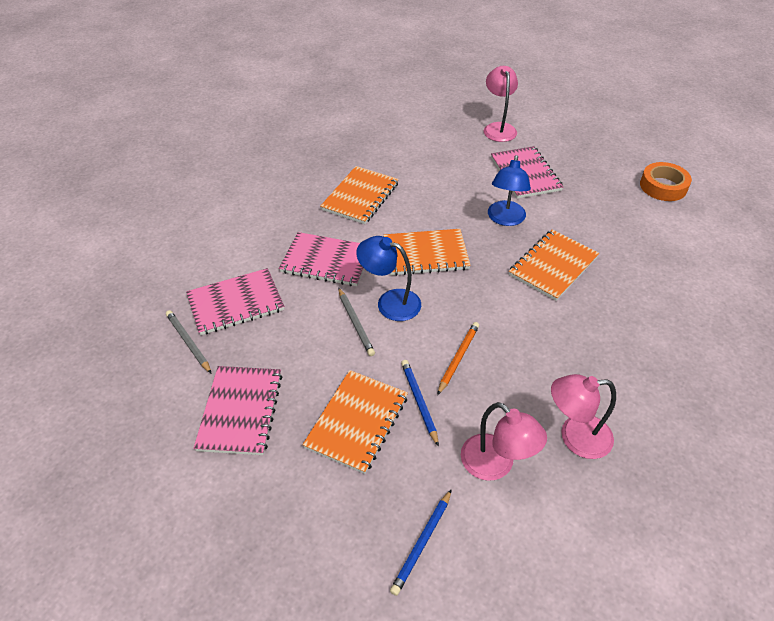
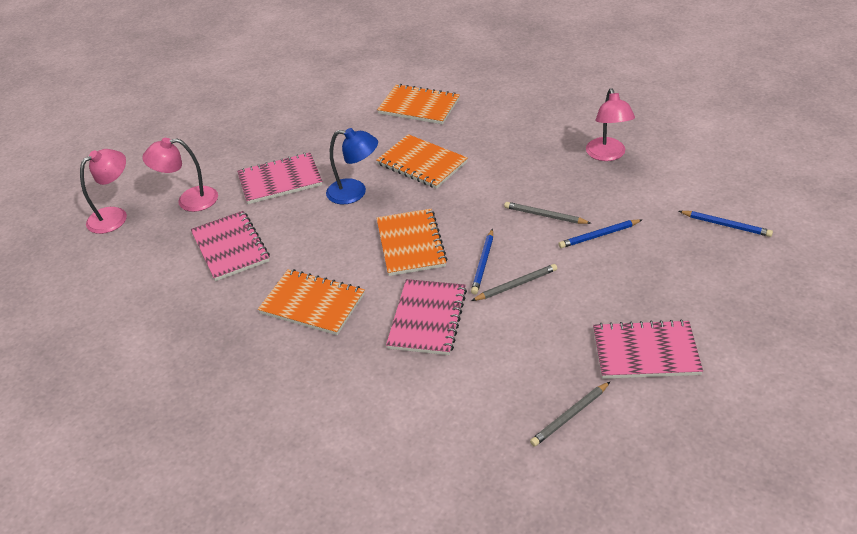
camera: 90 degrees left, 5 degrees down
pink notebook [186,268,284,335] -> pink notebook moved to [191,211,270,281]
orange notebook [303,370,408,474] -> orange notebook moved to [377,84,460,124]
blue lamp [356,236,421,321] -> blue pencil [471,229,493,295]
orange pencil [437,322,479,395] -> grey pencil [504,202,591,224]
pink lamp [461,402,547,481] -> pink lamp moved to [80,149,127,234]
orange tape [640,162,692,201] -> none

